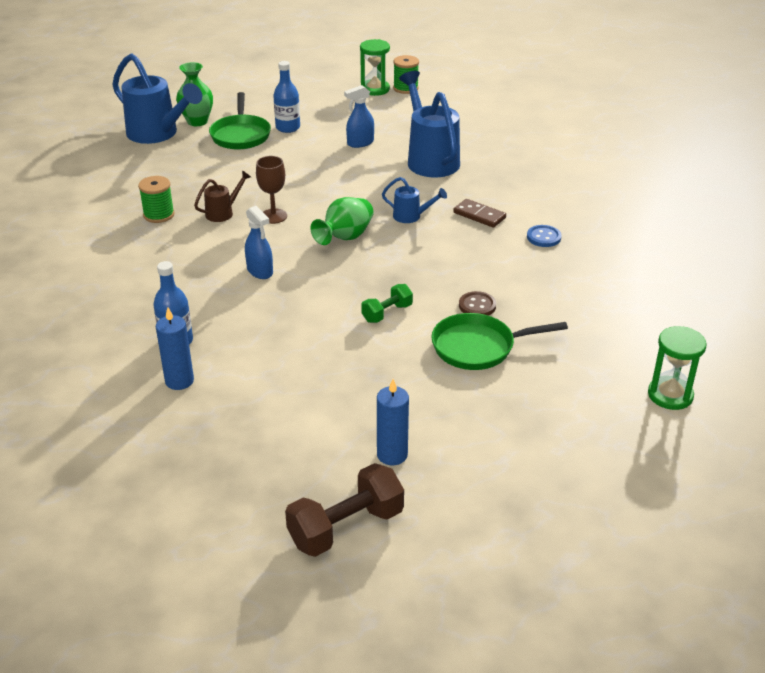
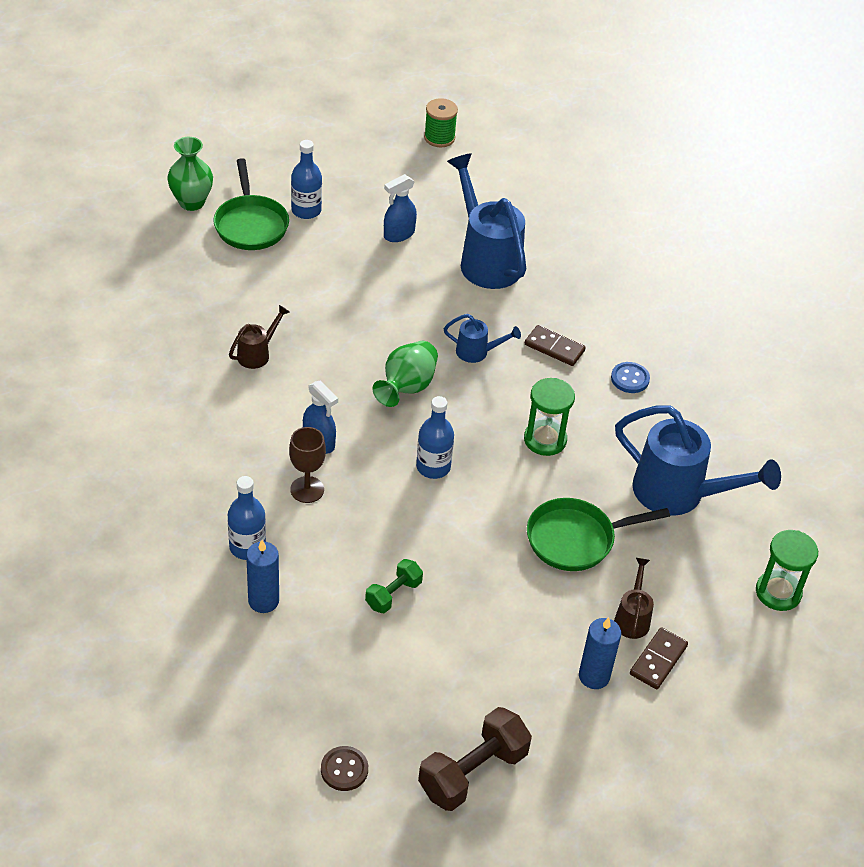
camera: 10 degrees left, 10 degrees up
blue watering can [112,53,202,144] -> blue watering can moved to [615,405,781,516]
green spool [138,176,175,223] -> none
brown goblet [256,156,287,224] -> brown goblet moved to [289,427,326,503]
green hourglass [360,39,390,96] -> green hourglass moved to [524,378,575,456]
green dumbbell [361,284,413,323] -> green dumbbell moved to [365,559,423,613]
blue candle [377,379,409,465] -> blue candle moved to [579,617,621,689]
brown button [459,291,496,316] -> brown button moved to [321,746,368,791]
none -> blue bottle [416,396,454,479]
none -> brown watering can [614,558,654,639]
none -> brown domino [630,627,688,689]

